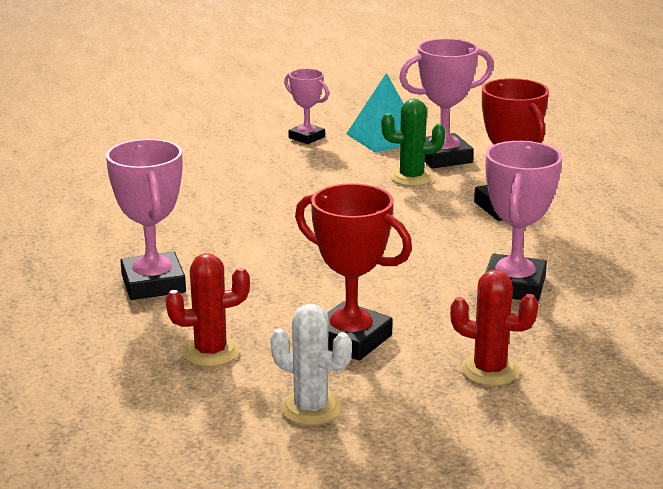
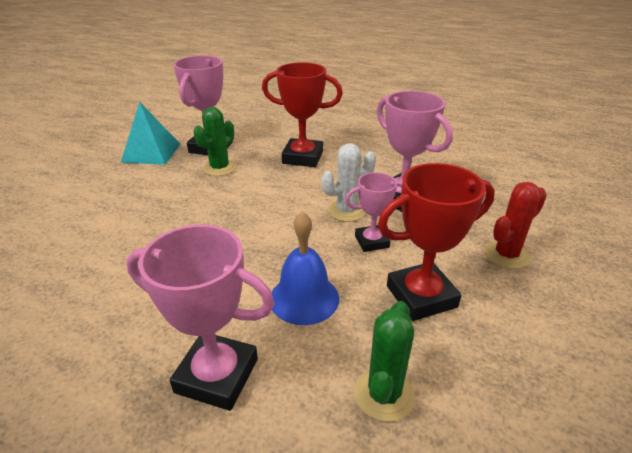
camera: 55 degrees left, 10 degrees up
red cactus [166,253,250,367] -> green cactus [354,301,415,422]
white cactus [270,304,352,425] -> white cactus moved to [321,143,376,222]
pink trophy [284,69,329,144] -> pink trophy moved to [345,172,402,252]
none -> blue bell [271,212,339,325]

